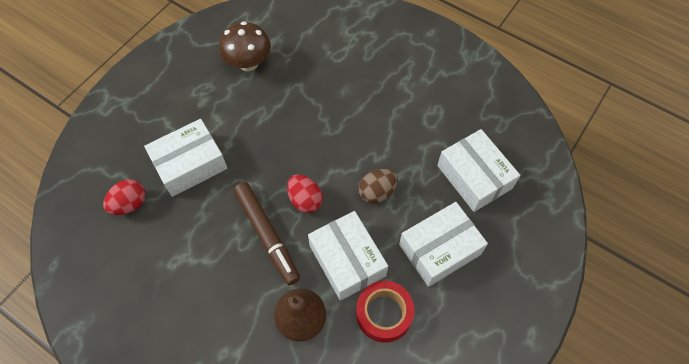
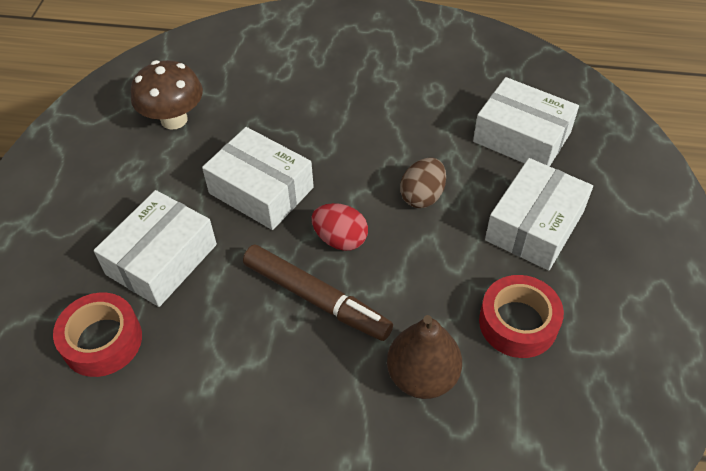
camera: 25 degrees left, 10 degrees down
red egg [103,179,146,215] -> red tape [53,293,142,377]
white box [308,211,388,301] -> white box moved to [202,127,314,230]

